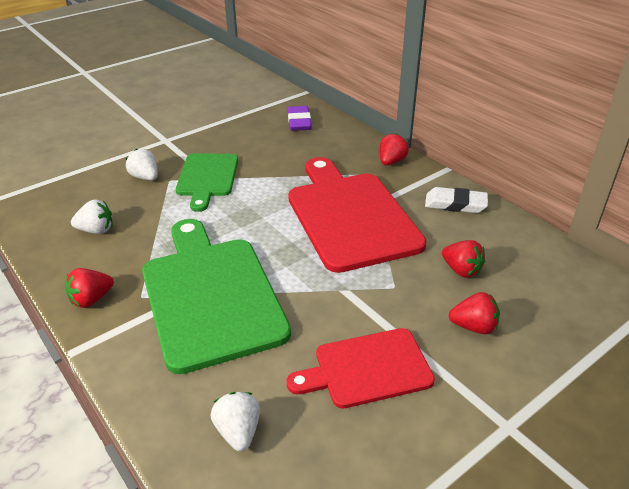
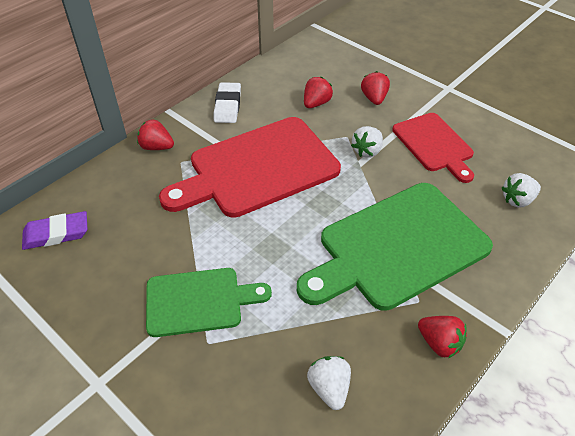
camera: 100 degrees left, 10 degrees up
white strawberry [126,149,158,180] -> white strawberry moved to [351,126,383,158]

